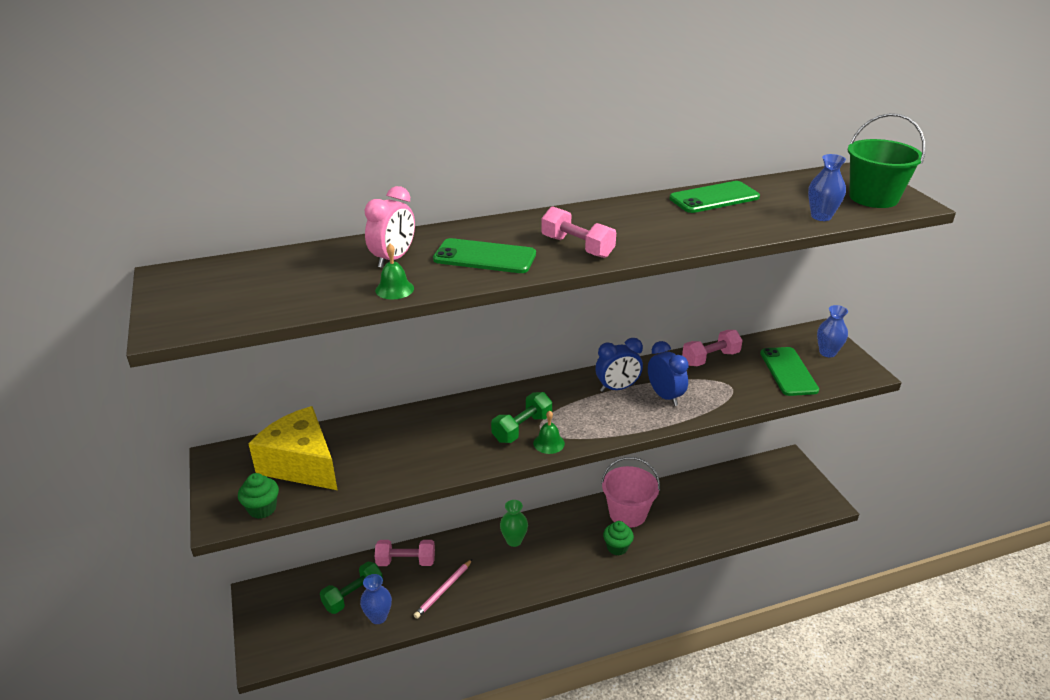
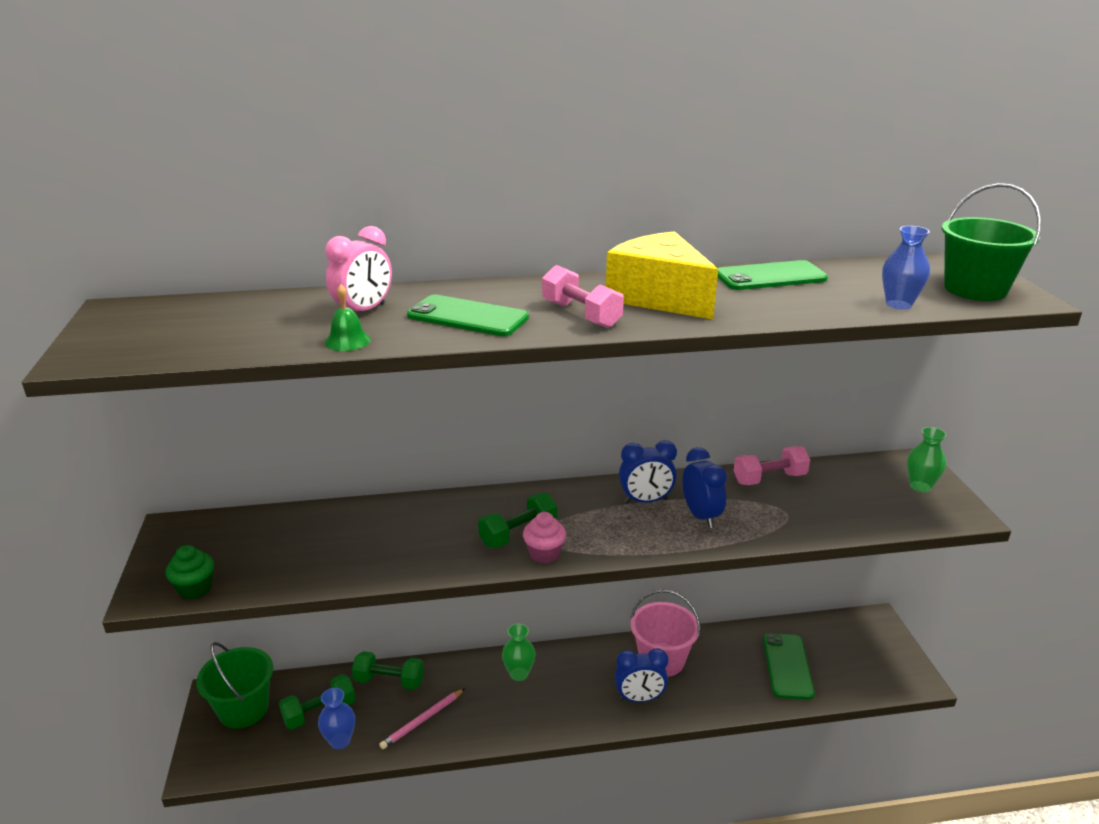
camera: 10 degrees right, 5 degrees down
yellow cheese [249,406,337,490] -> yellow cheese moved to [606,231,718,319]
pink dumbbell [375,540,435,566] -> green dumbbell [352,651,424,690]
green bell [533,410,565,454] -> pink cupcake [523,512,566,563]
green cupcake [603,521,634,555] -> blue clock [615,648,668,702]
green phone [760,347,819,396] -> green phone moved to [763,633,815,700]
blue vase [817,305,848,357] -> green vase [907,427,946,492]
none -> green bucket [196,642,273,729]

